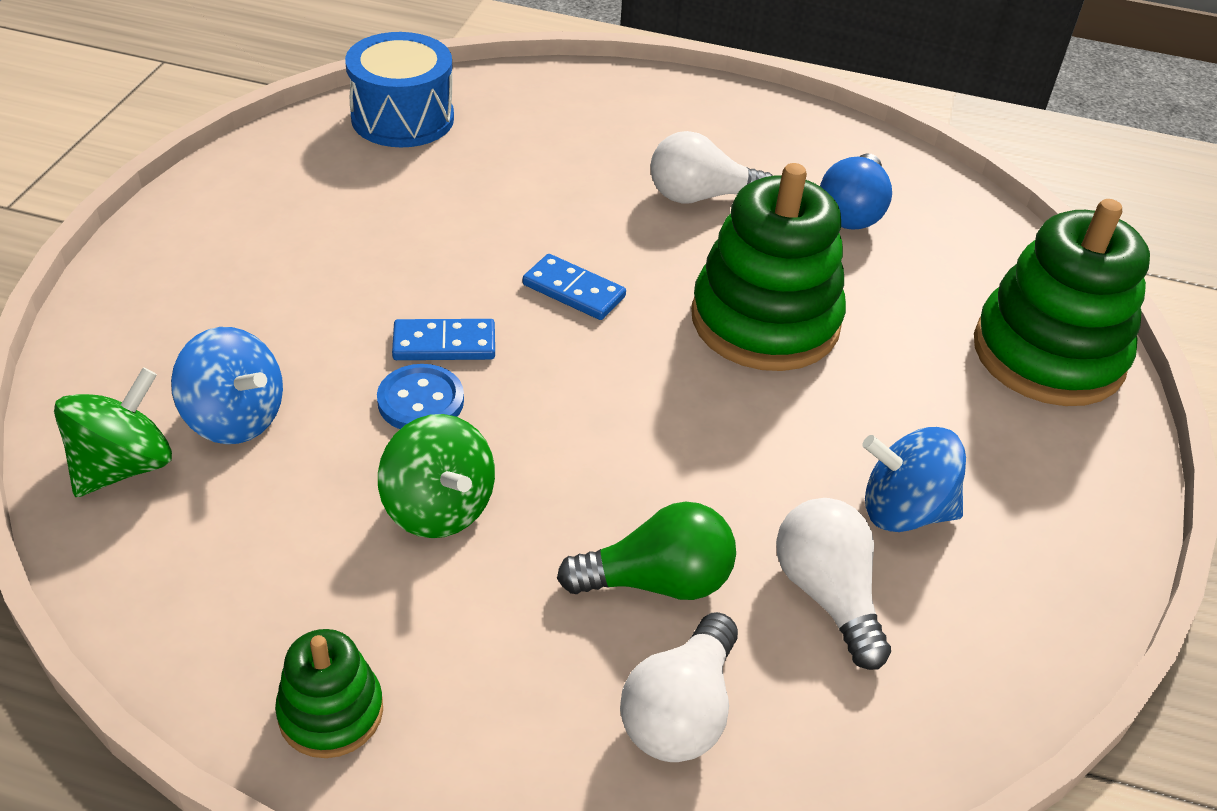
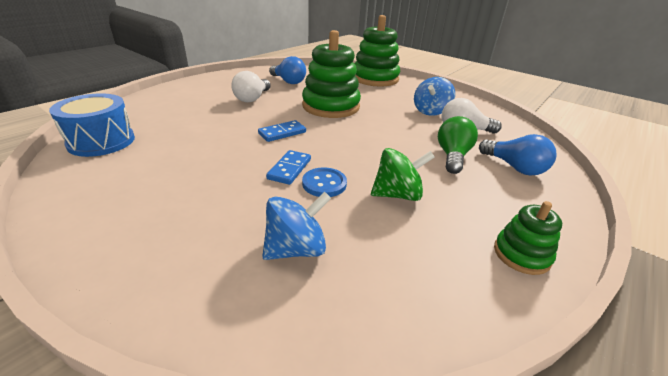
camera: 65 degrees left, 10 degrees down
green spinning top [54,367,172,497] -> none
white light bulb [620,612,738,762] -> blue light bulb [479,134,557,175]

